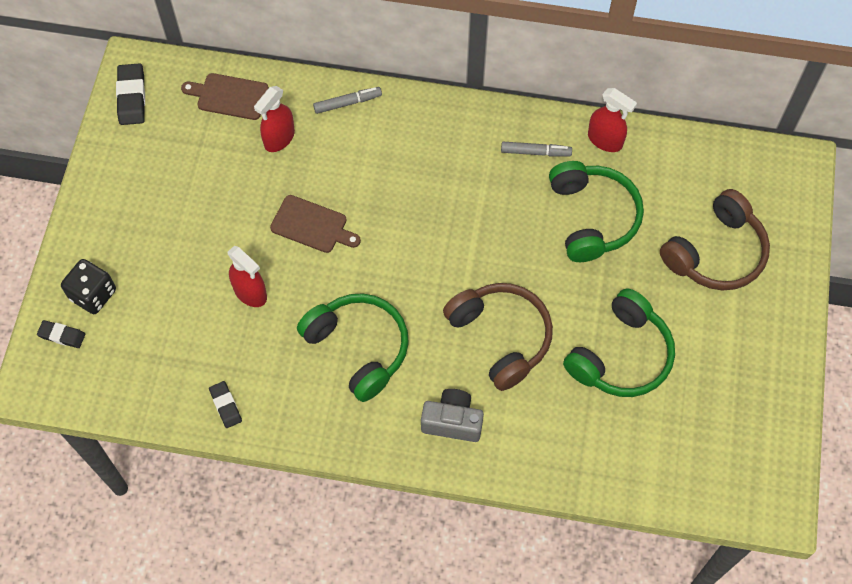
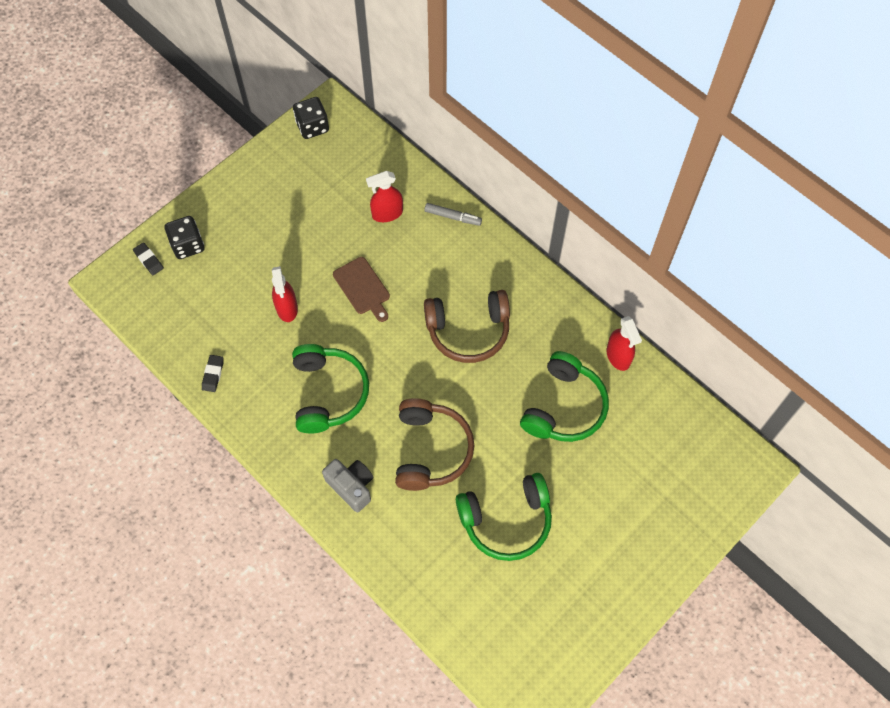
camera: 35 degrees right, 0 degrees up
black eraser [116,63,145,125] -> black dice [293,97,329,139]
brown cutting board [181,73,269,120] -> none
grey marker [501,142,572,157] -> none
brown headphones [660,189,770,290] -> brown headphones moved to [424,290,510,363]

